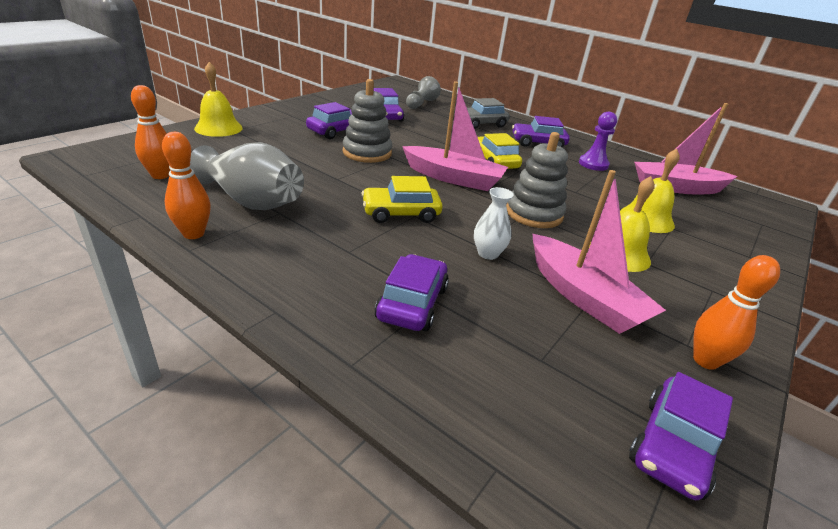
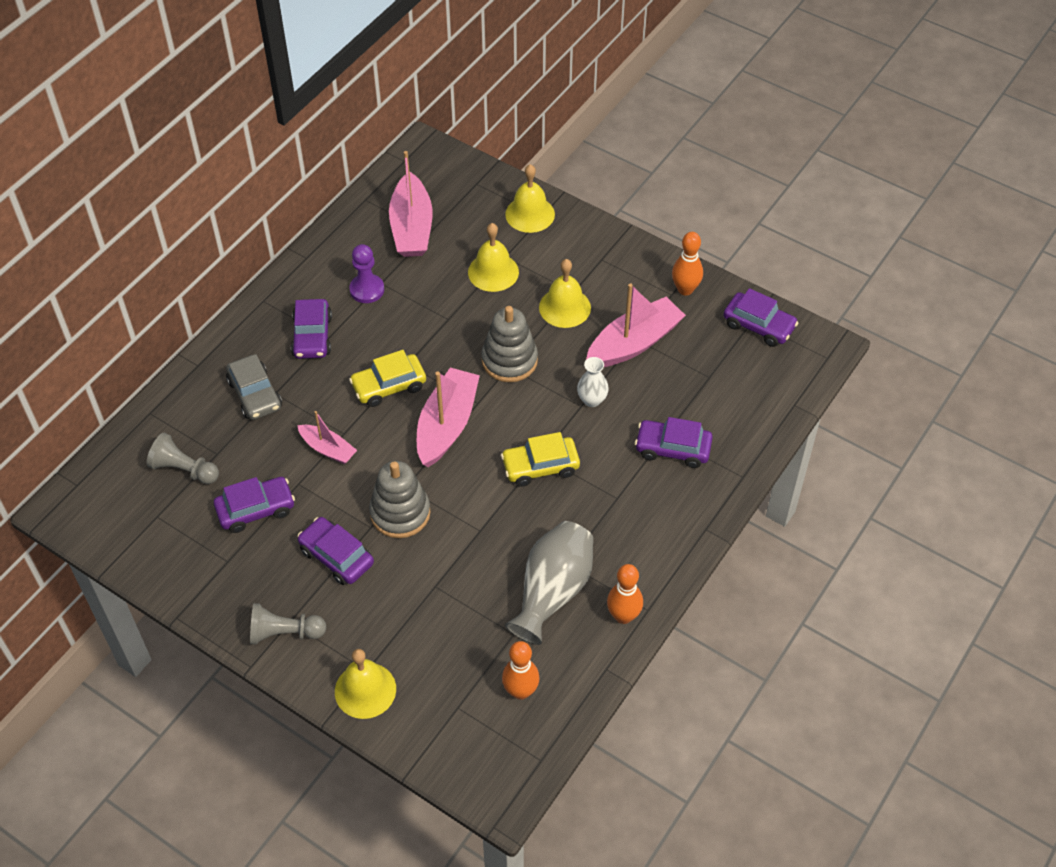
camera: 90 degrees left, 20 degrees up
yellow car [361,176,443,223] -> yellow car turned 90 degrees clockwise [501,432,580,487]
none -> grey pawn [250,603,326,645]
none -> pink boat [297,411,357,464]
none -> yellow bell [505,164,555,233]

